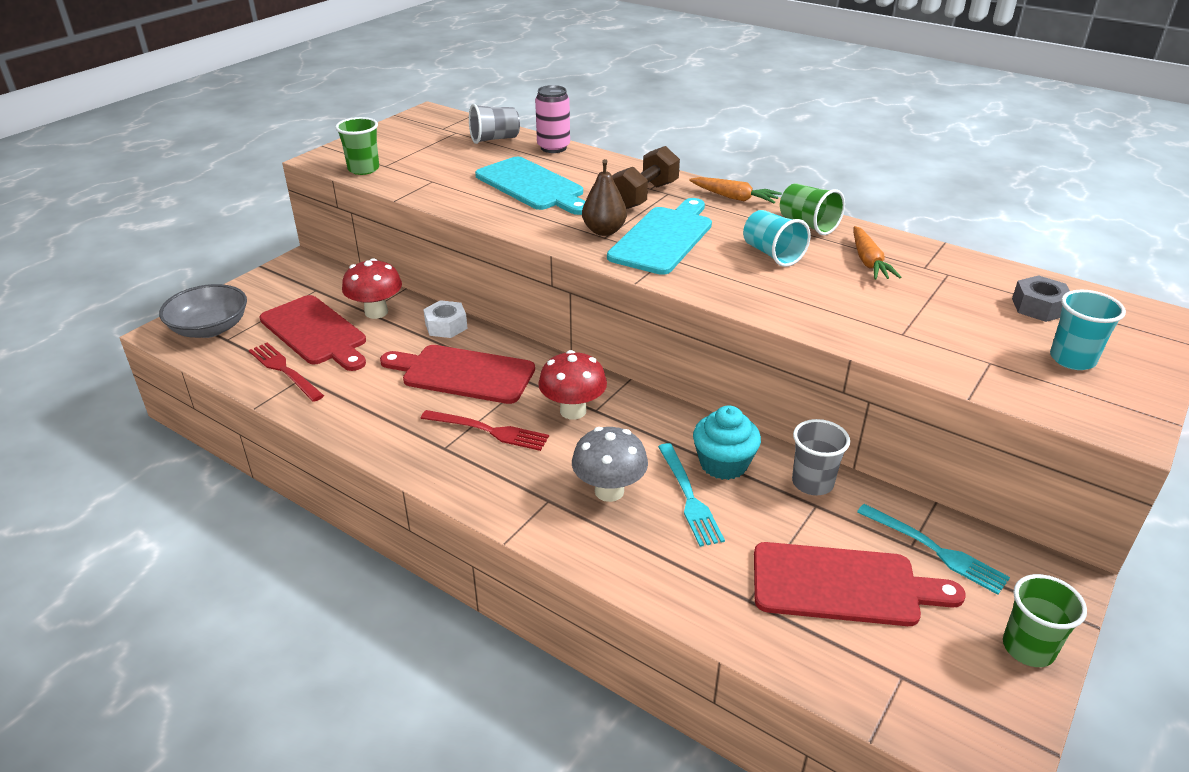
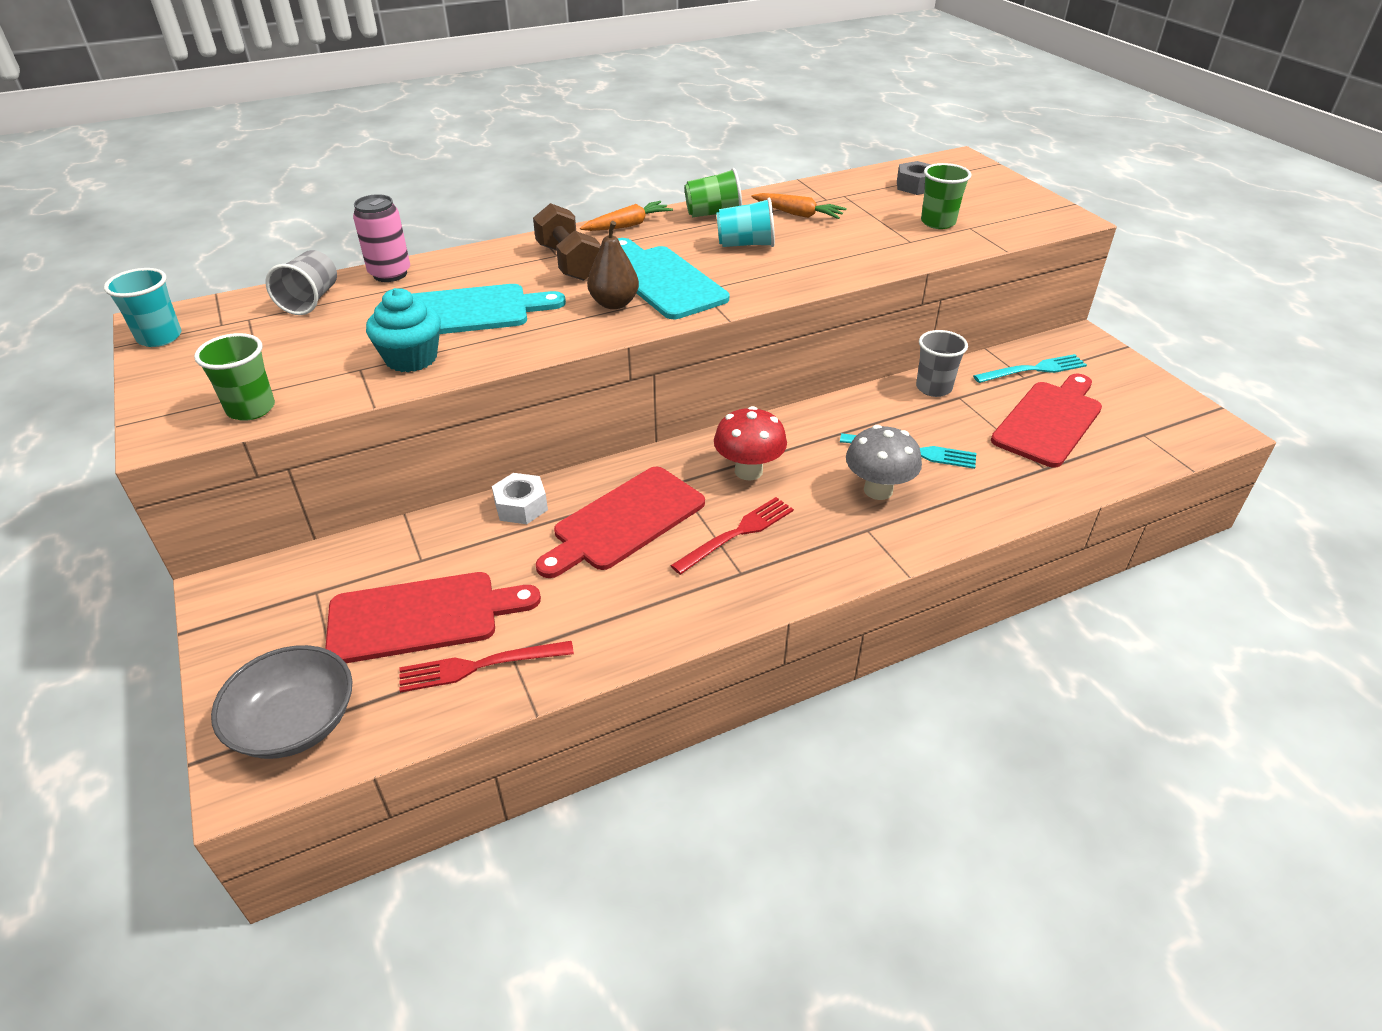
camera: 60 degrees left, 5 degrees up
red mushroom [342,258,402,319] -> none
turquoise cupcake [693,405,761,480] -> turquoise cupcake moved to [366,288,441,372]
green cup [1003,574,1087,667] -> green cup moved to [921,163,971,229]
turquoise cup [1050,290,1126,370] -> turquoise cup moved to [104,268,182,347]

